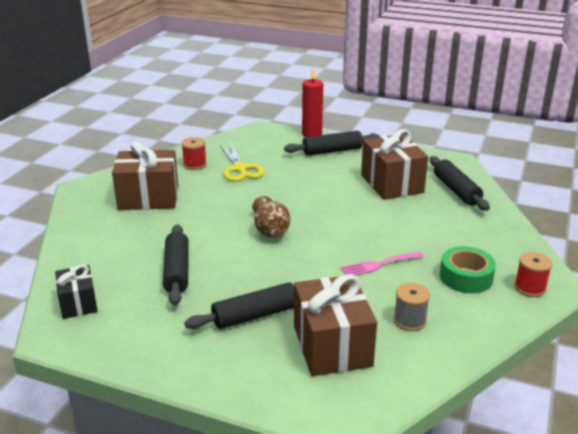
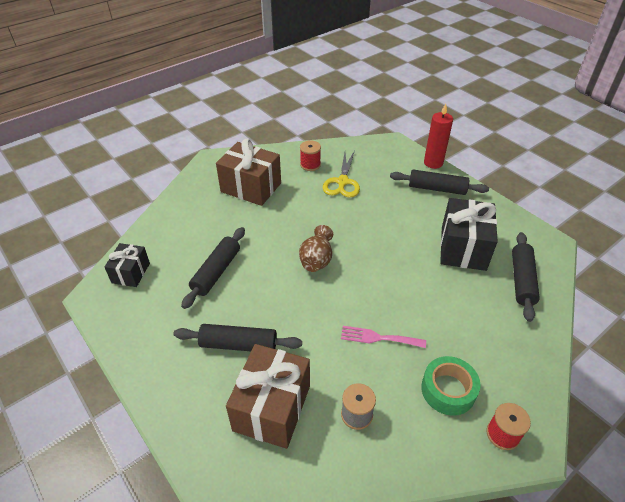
camera: 30 degrees right, 15 degrees up
brown gift [361,129,428,200] -> black gift [440,198,498,271]

